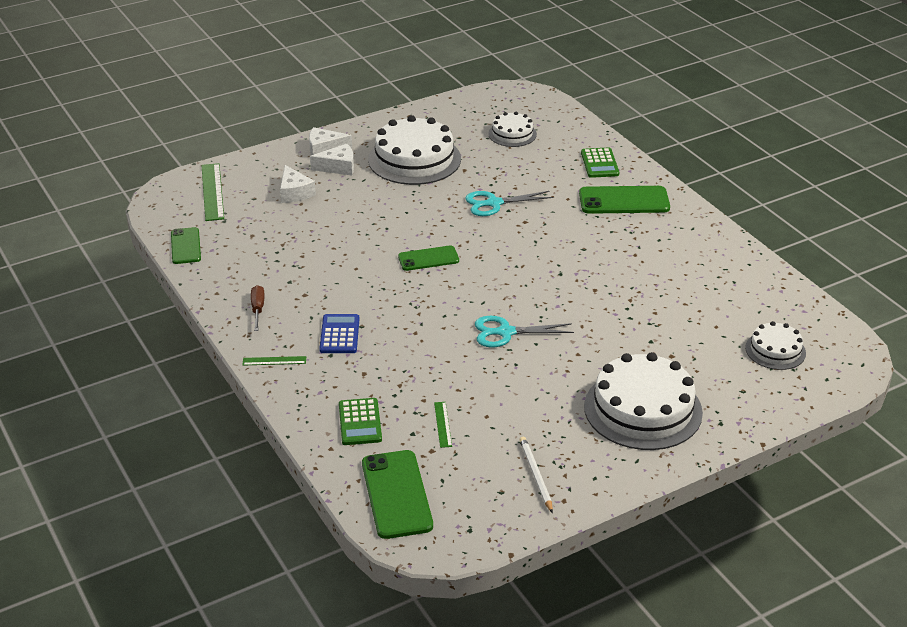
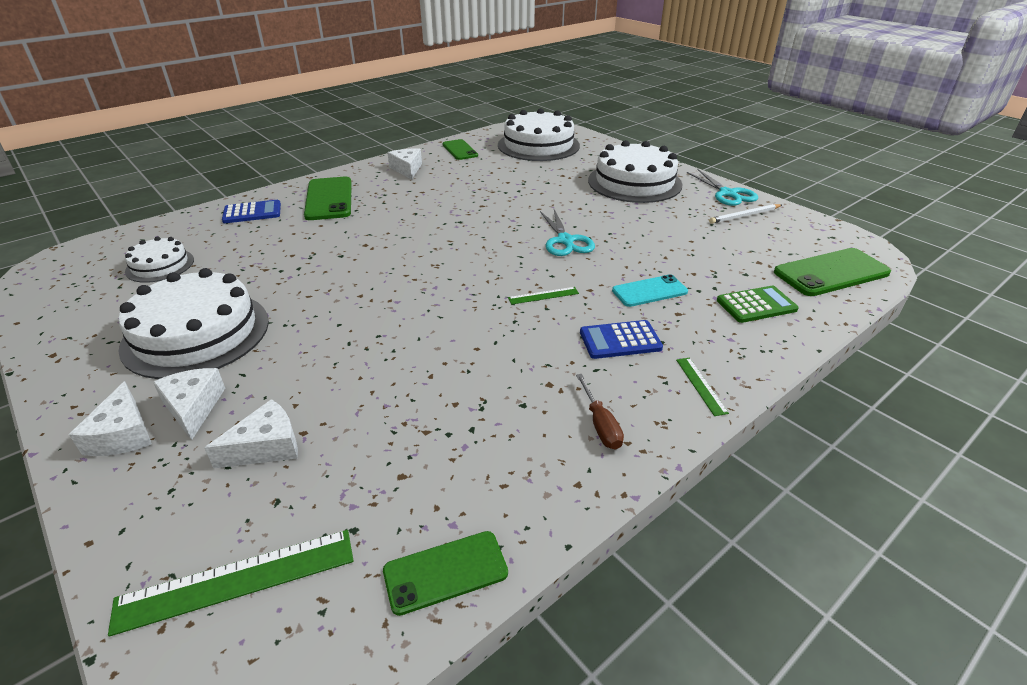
camera: 100 degrees left, 0 degrees up
brown screwdriver [251,285,265,331] -> brown screwdriver turned 90 degrees counterclockwise [576,374,624,450]
green phone [398,245,459,271] -> green phone moved to [442,139,478,160]
green ruler [434,402,452,448] -> green ruler moved to [508,287,579,305]
turquoise scissors [465,191,553,216] -> turquoise scissors moved to [687,169,758,206]
green calculator [581,147,619,178] -> blue calculator [222,200,281,223]
white cake [745,321,806,370] -> white cake [498,108,580,161], size x1.87
none -> white cheese [387,148,422,180]
none -> turquoise phone [612,274,688,307]

